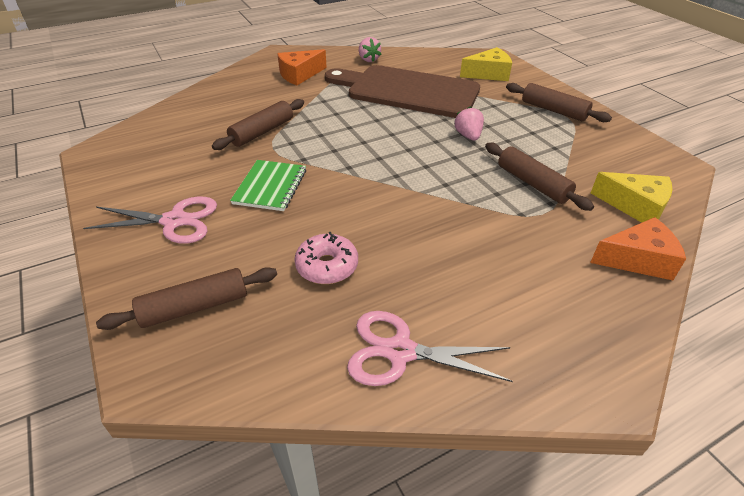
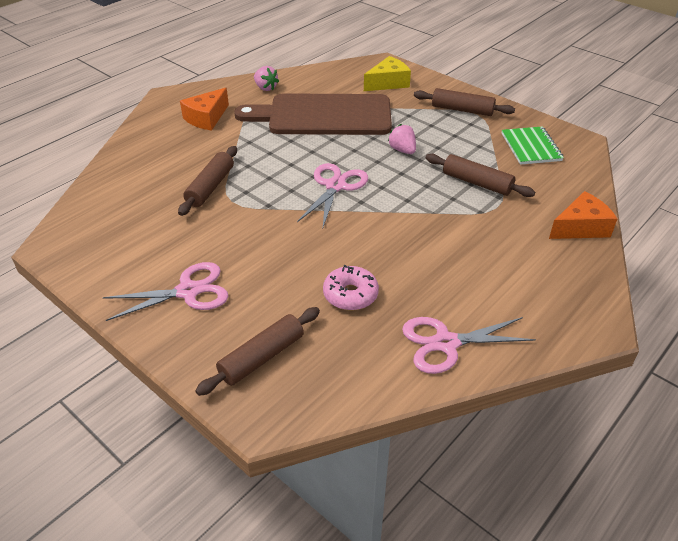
camera: 20 degrees left, 0 degrees up
green notebook [230,160,306,211] -> green notebook moved to [502,127,564,165]
yellow cheese [591,172,672,223] -> none
none -> pink scissors [297,163,368,227]

